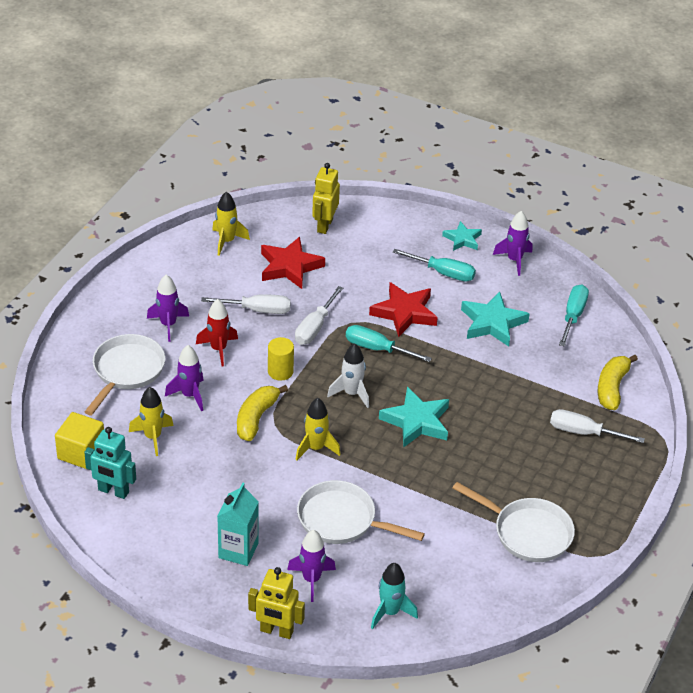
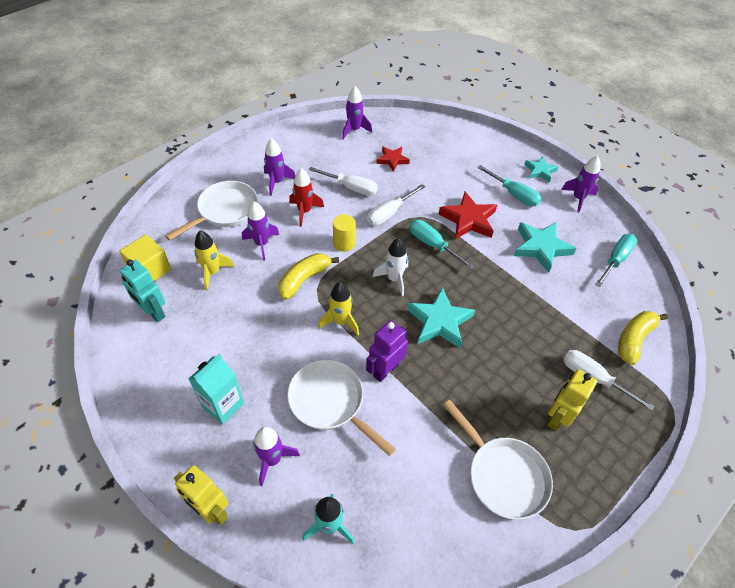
camera: 20 degrees right, 10 degrees up
yellow rocket [212,192,250,256] -> purple rocket [342,86,372,139]
red star [261,237,325,289] -> red star [376,147,410,172], size x0.61
yellow robot [312,163,340,234] -> yellow robot moved to [547,369,597,431]
none -> purple robot [366,320,408,382]

